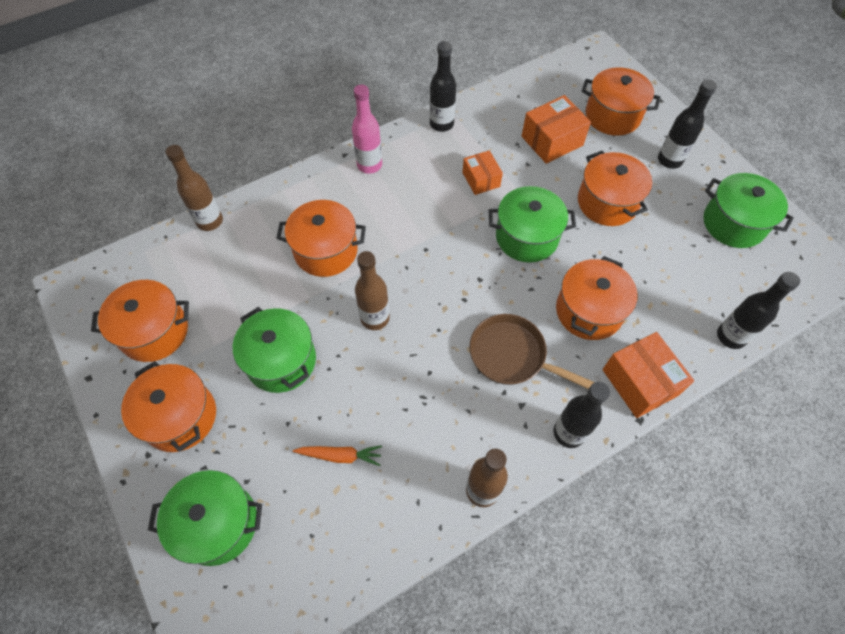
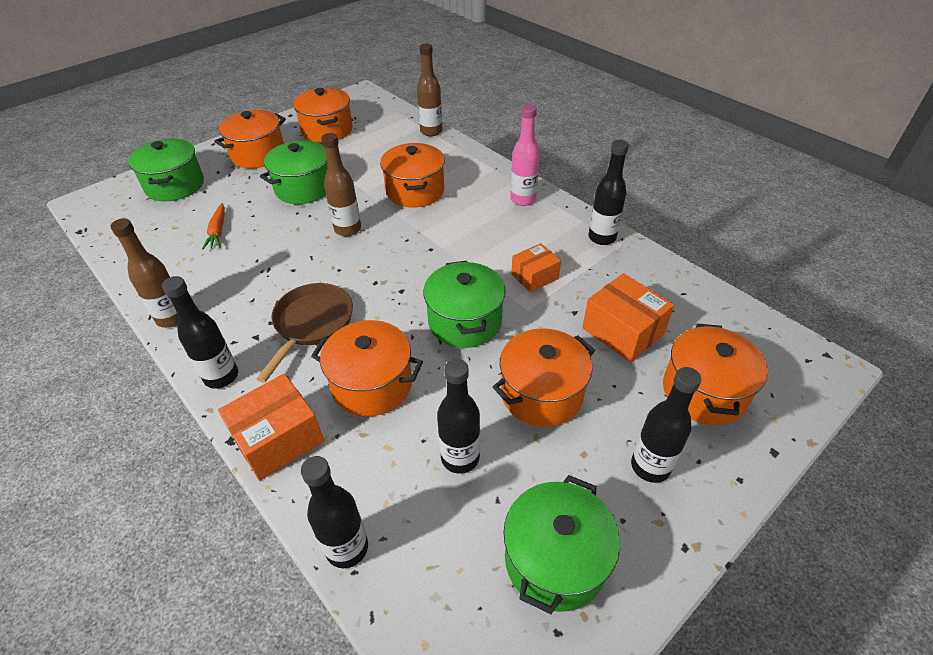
camera: 80 degrees right, 15 degrees down
none -> black bottle [437,359,480,474]

